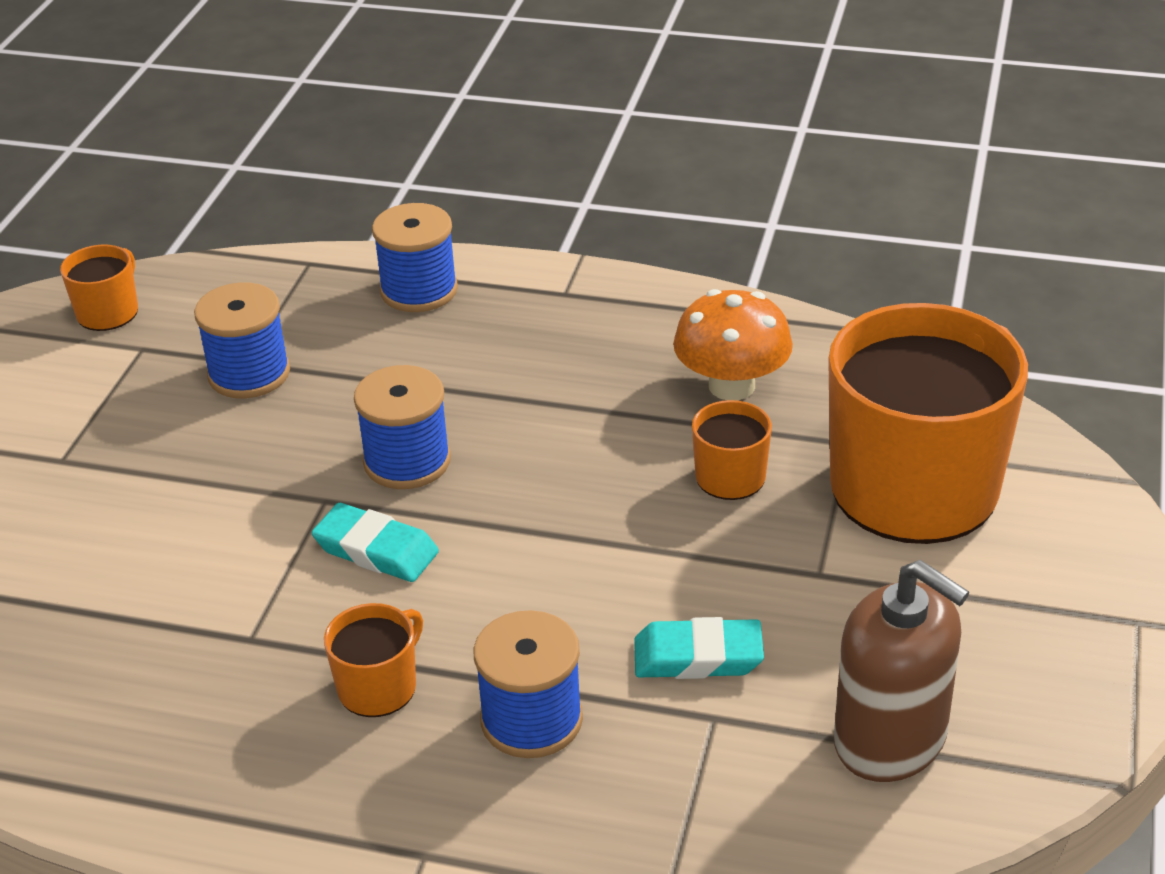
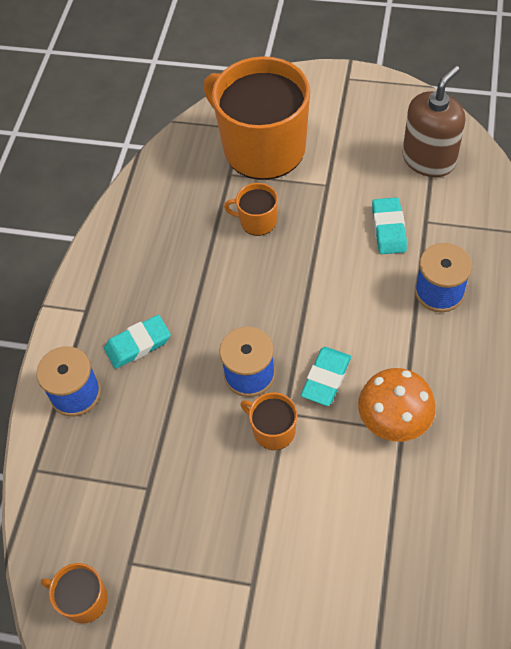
camera: 90 degrees left, 20 degrees up
blue spool [194,283,290,398] -> none
orange mug [324,603,423,717] -> orange mug moved to [241,392,297,450]
orange mushroom [673,289,793,400] -> orange mushroom moved to [358,368,436,442]
none -> turquoise eraser [104,315,171,369]

